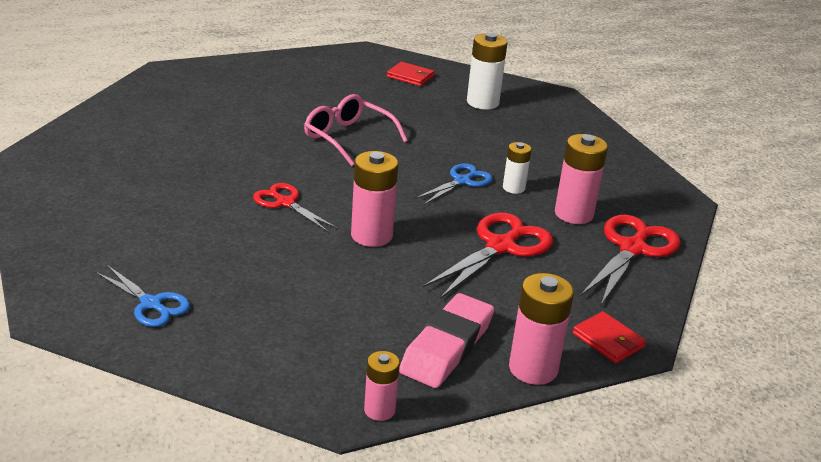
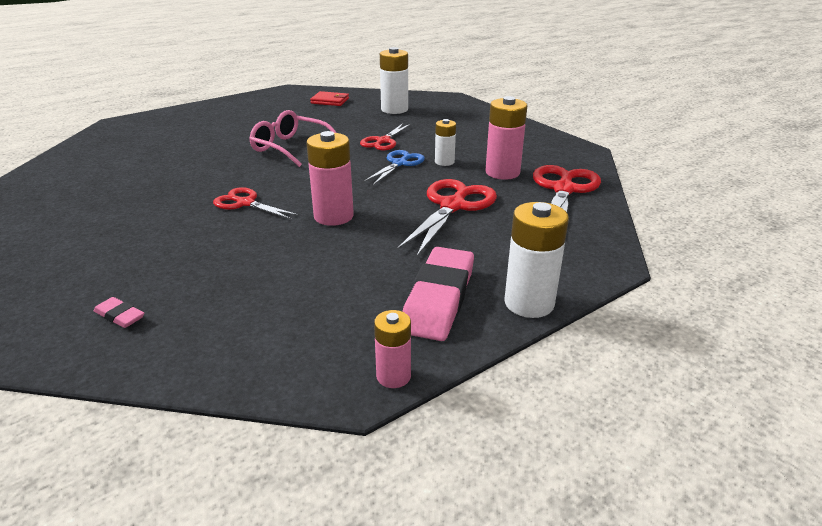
camera: 10 degrees left, 0 degrees up
blue scissors [95,265,190,327] -> pink eraser [94,297,144,328]
pink battery [509,273,574,385] -> white battery [504,202,569,318]
red wallet [573,311,646,363] -> none
none -> red scissors [360,123,412,150]

